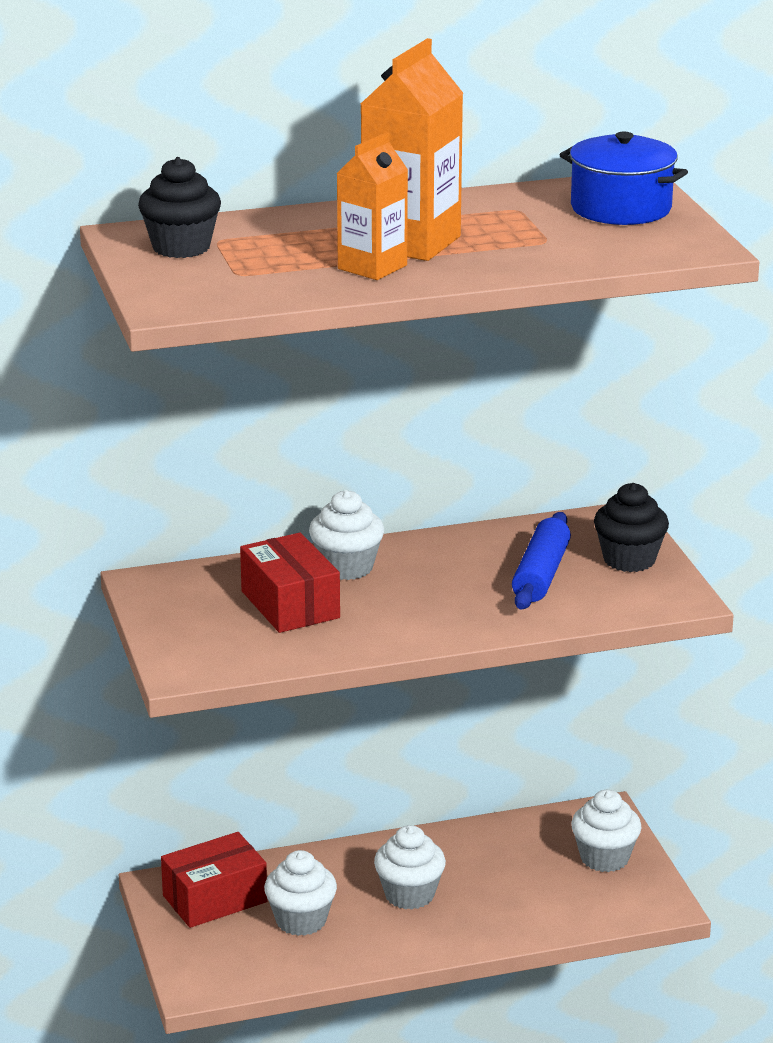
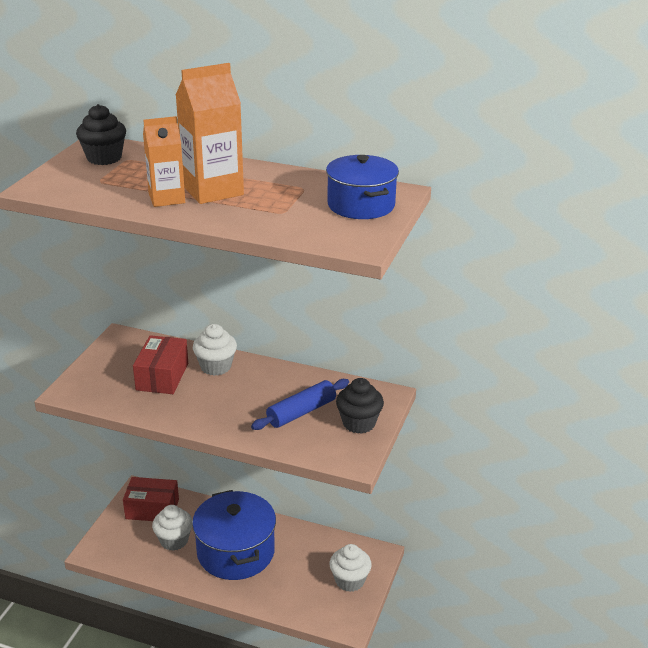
camera: 35 degrees right, 5 degrees up
white cupcake [374,825,446,910] -> blue pot [192,490,276,580]

